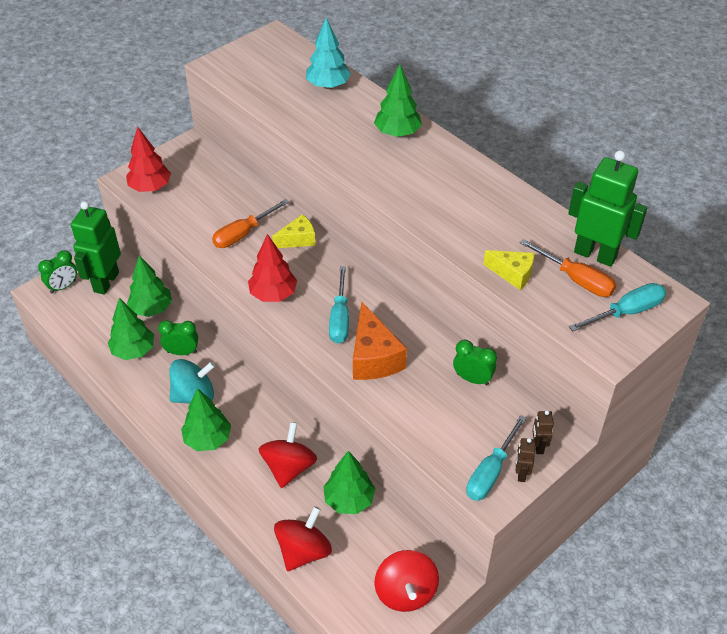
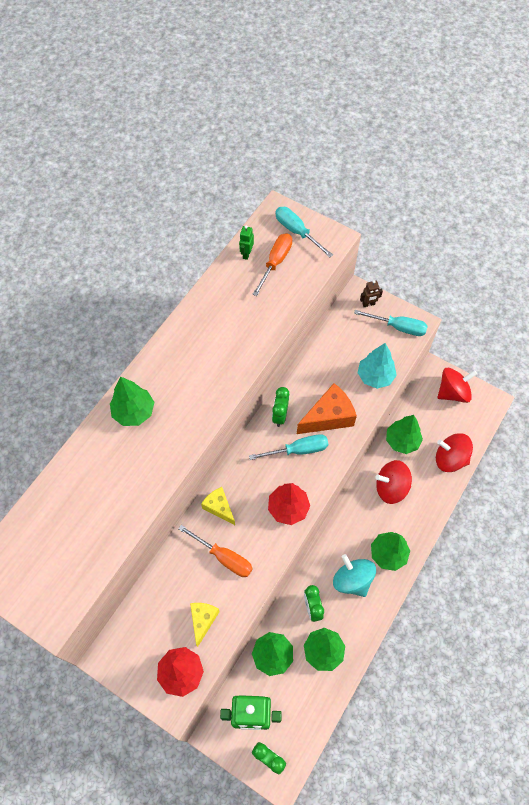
camera: 105 degrees left, 15 degrees up
turquoise tree [306,18,351,89] -> turquoise tree moved to [358,343,397,389]
green clock [453,340,497,386] -> green clock moved to [272,387,289,427]
yellow cheese [483,250,534,290] -> yellow cheese moved to [190,603,220,647]
brown robot [516,438,536,482] -> none
green robot [568,150,647,267] -> green robot [239,225,254,260], size x0.44

